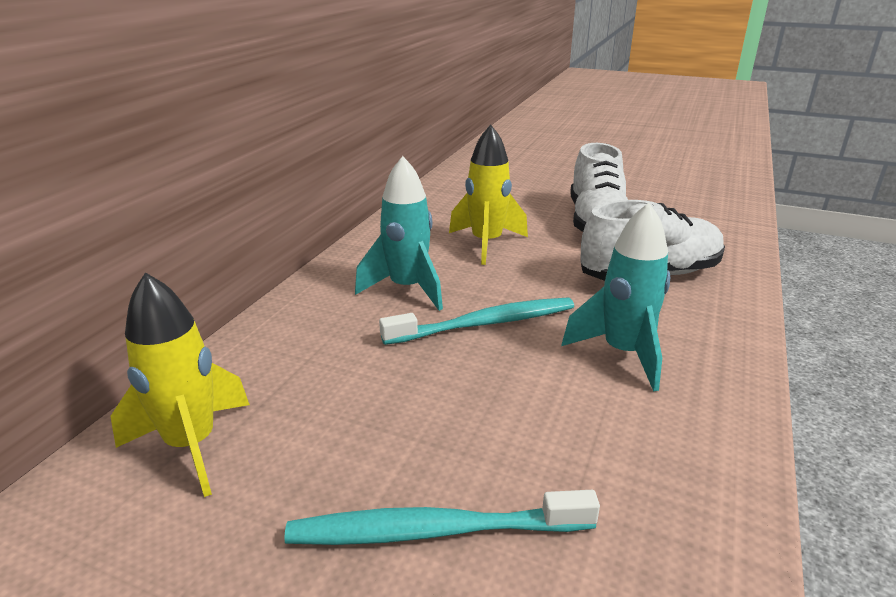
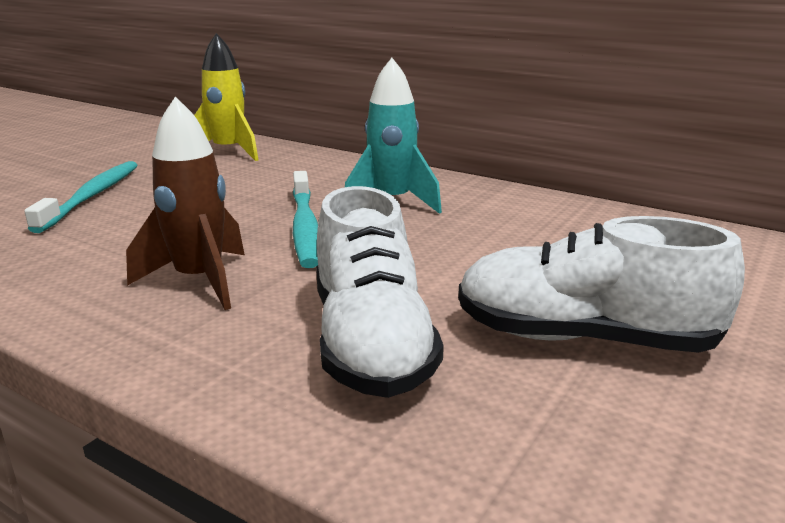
camera: 100 degrees right, 5 degrees down
yellow rocket [449,124,528,265] -> none
turquoise rocket [561,203,671,392] -> brown rocket [126,96,245,310]

